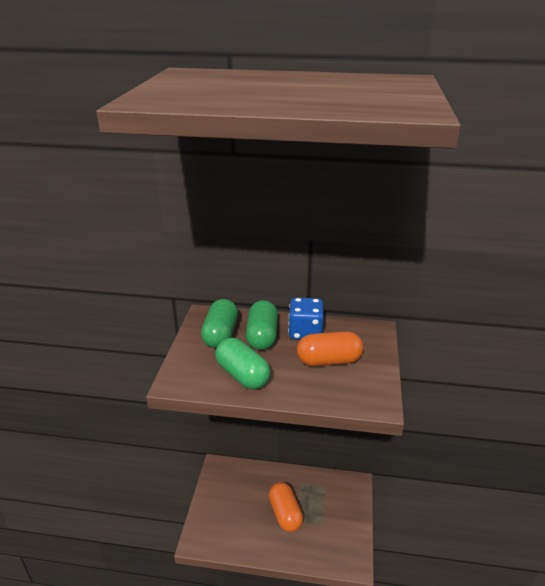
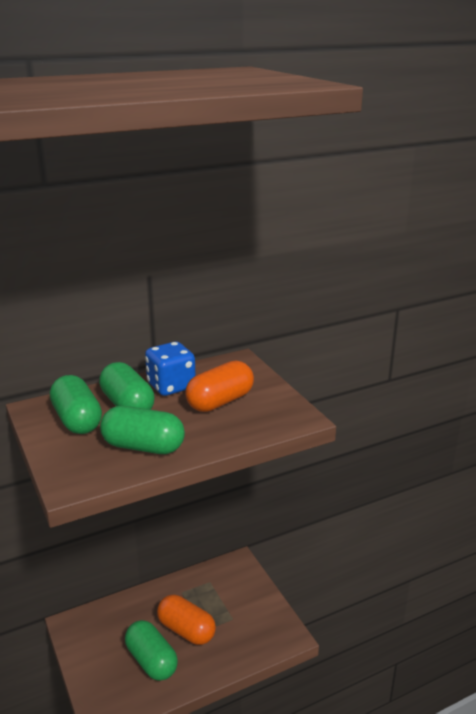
camera: 35 degrees left, 5 degrees down
none -> green capsule [125,620,178,681]

